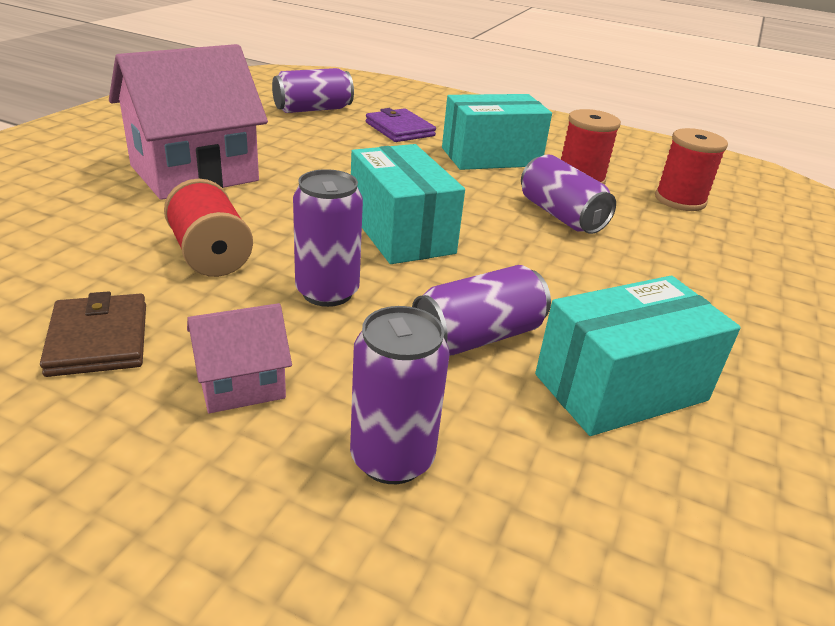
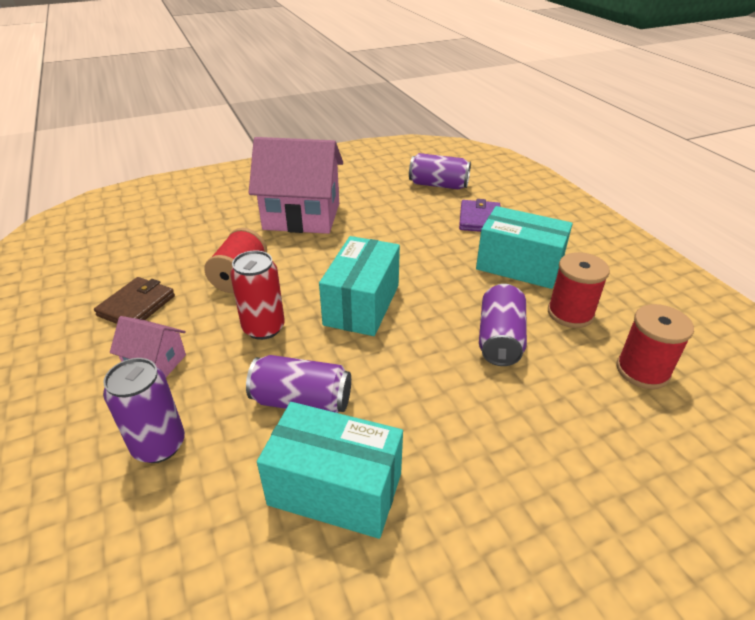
camera: 45 degrees right, 5 degrees up
purple can [293,169,363,307] -> red can [230,250,285,340]

